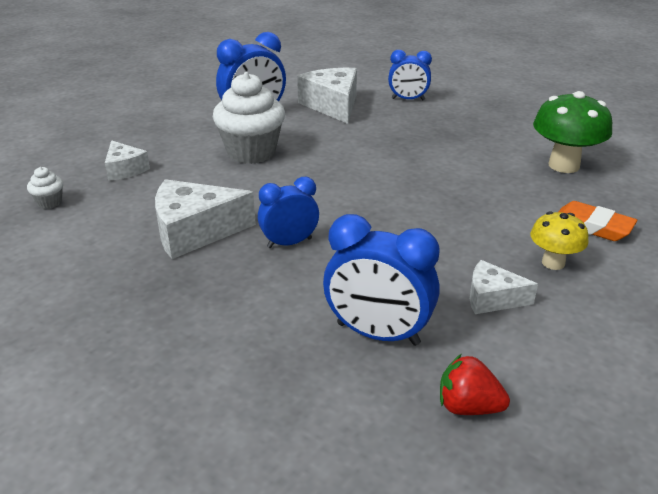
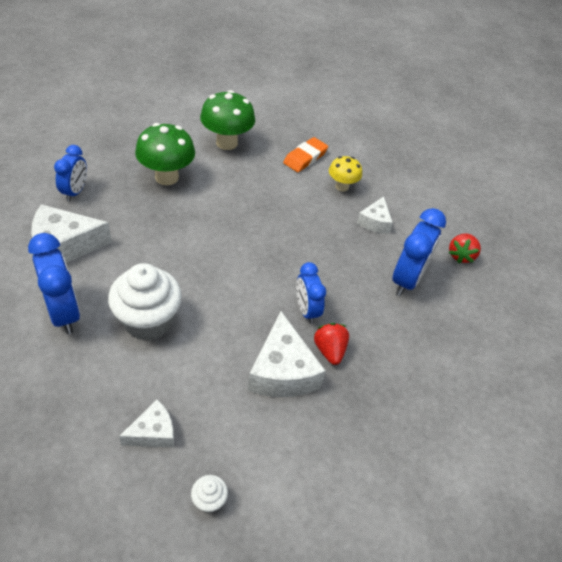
camera: 90 degrees left, 15 degrees up
none -> green mushroom [135,123,195,185]
none -> red strawberry [314,323,349,365]

